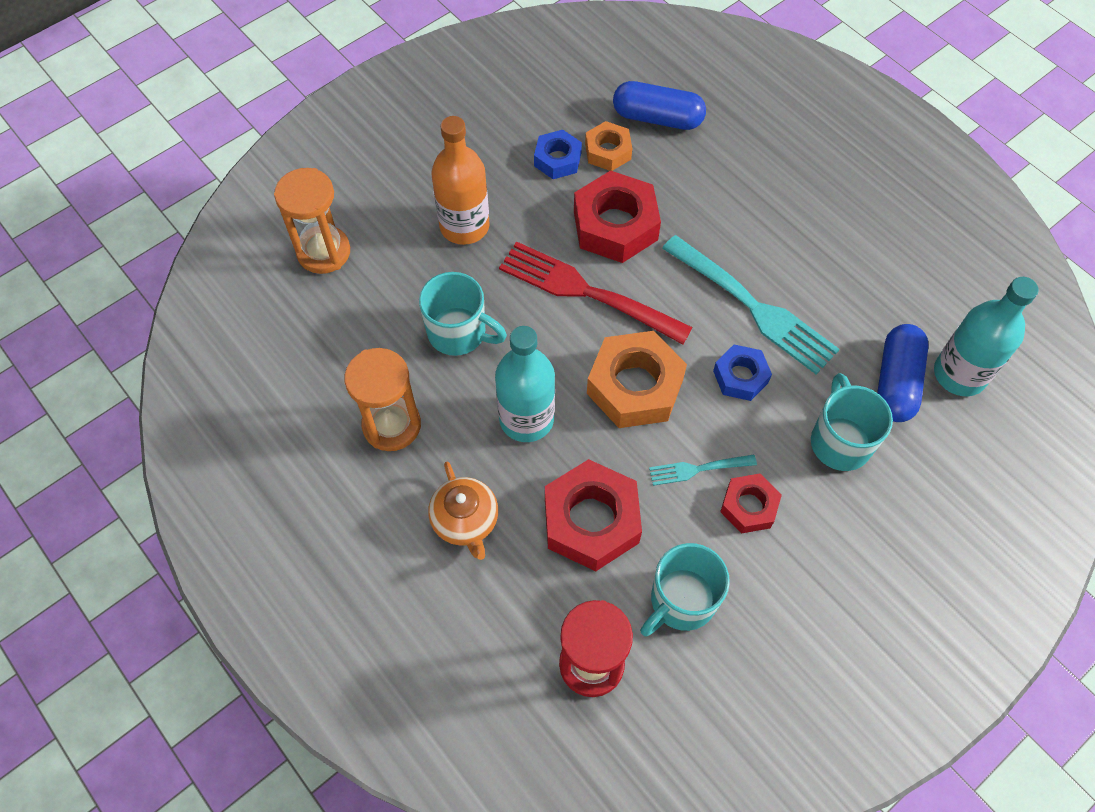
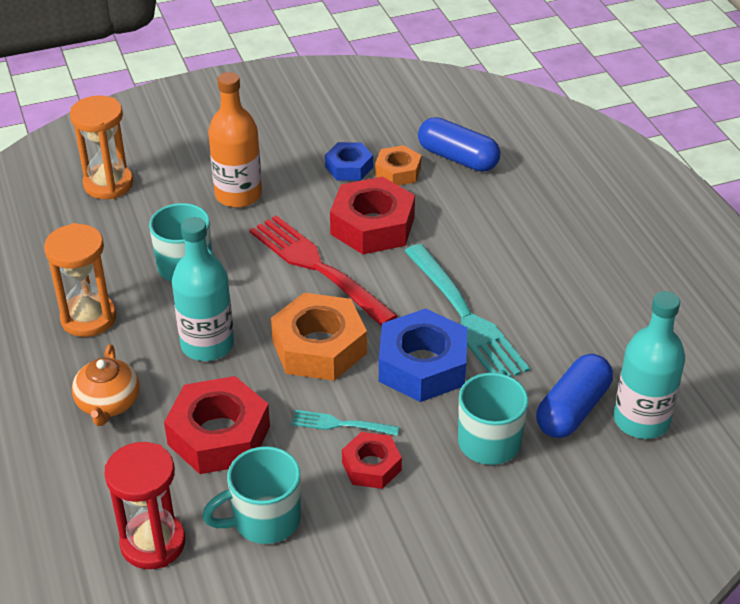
camera: 20 degrees right, 20 degrees down
blue nut [713,344,772,401] -> blue nut [379,308,467,402], size x1.75

